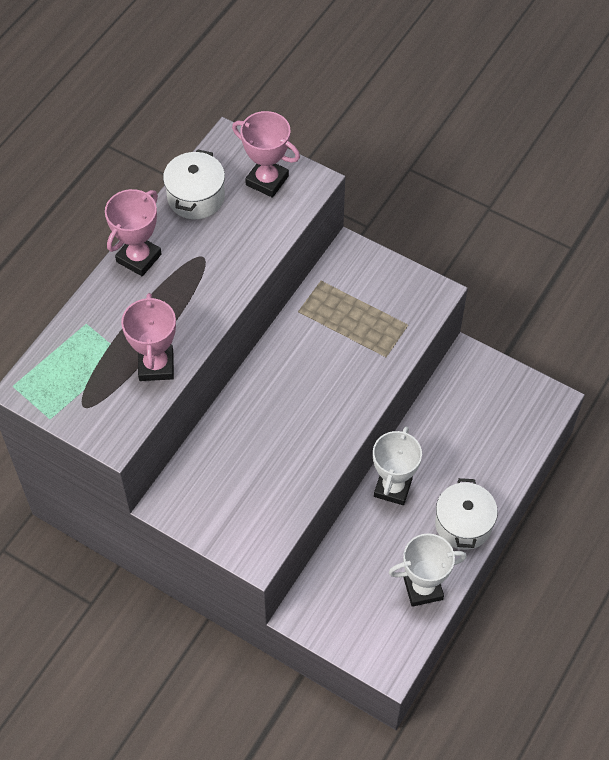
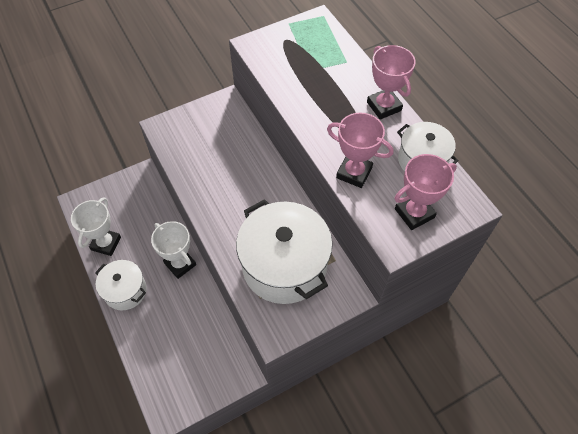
camera: 120 degrees right, 0 degrees up
pink trophy [121,293,176,381] -> pink trophy moved to [327,112,394,188]
none -> white pot [236,199,333,304]

